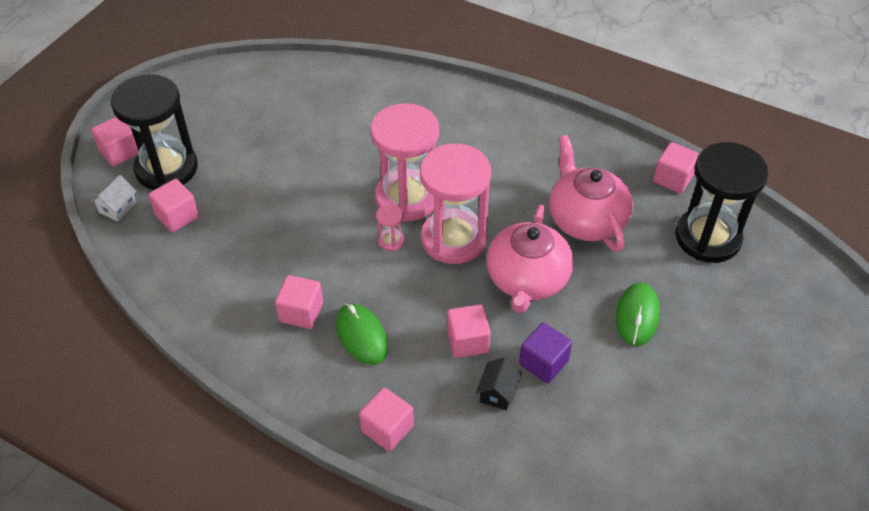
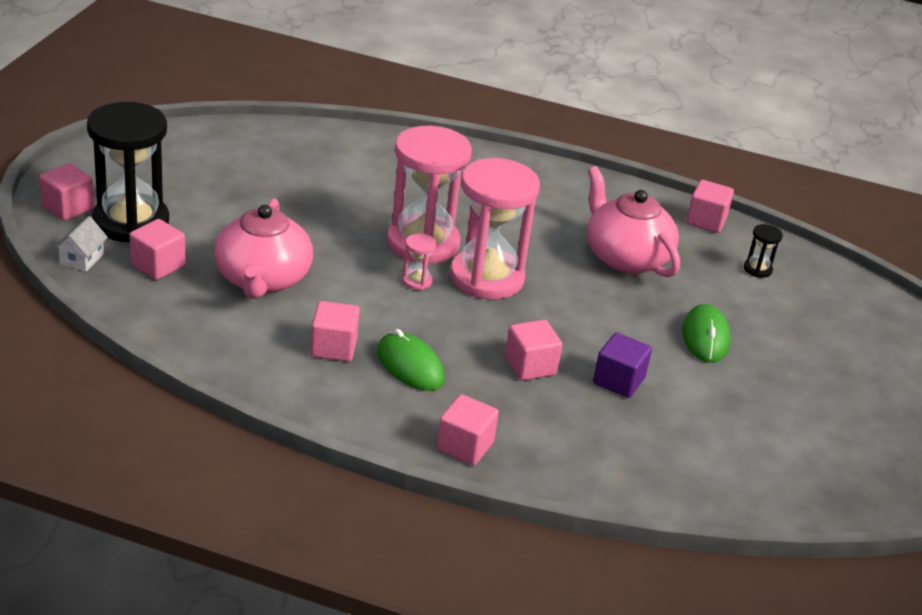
camera: 15 degrees left, 15 degrees down
black house [476,357,522,410] -> none
pink teapot [486,205,574,313] -> pink teapot moved to [214,198,313,299]
black hourglass [675,142,769,263] -> black hourglass [744,224,783,278], size x0.40

